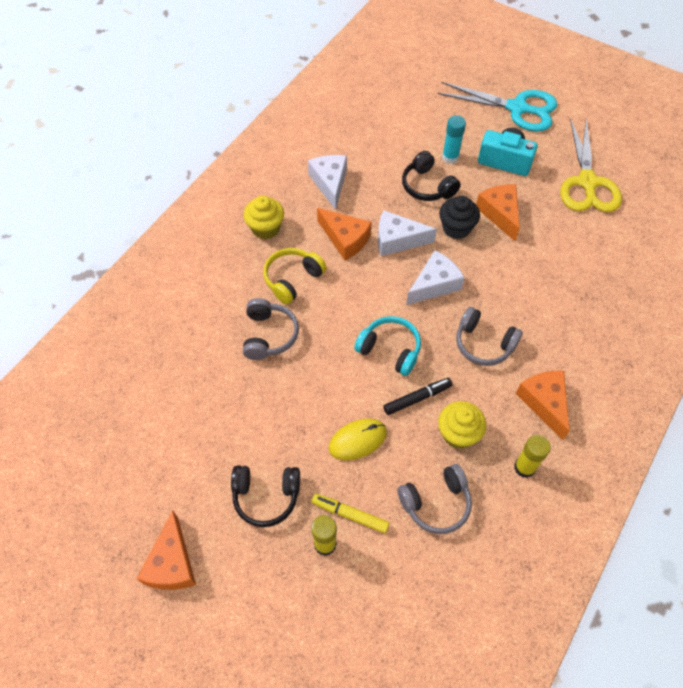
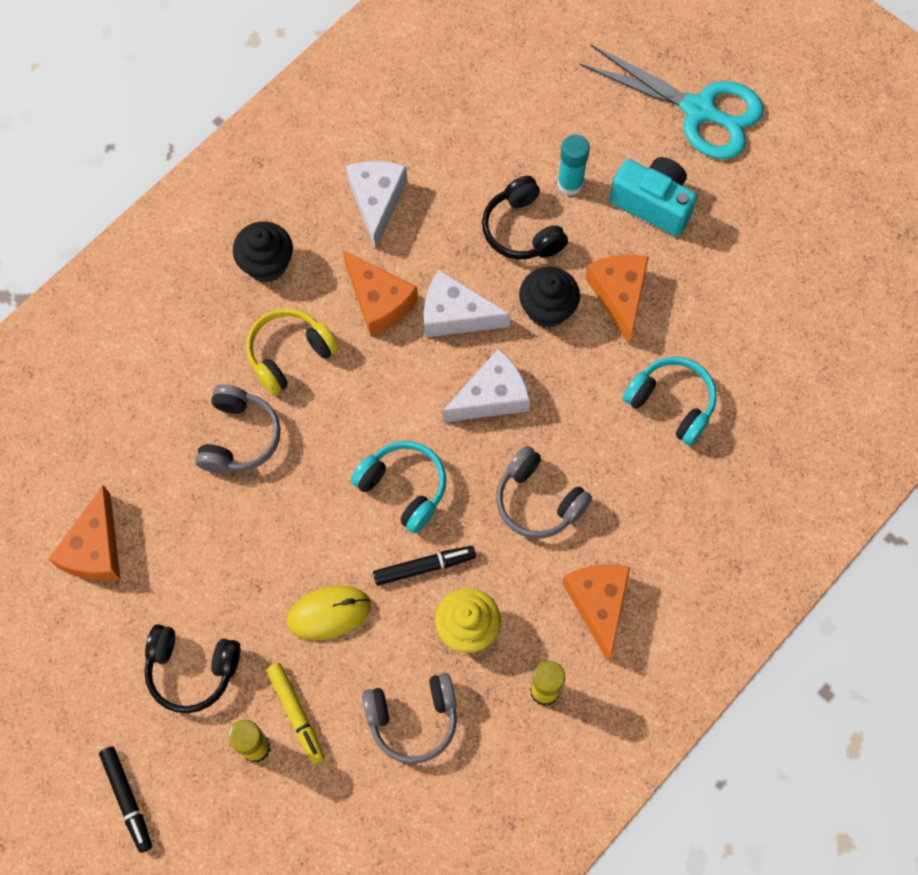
camera: 10 degrees right, 10 degrees up
orange cheese [137,510,196,590] -> orange cheese moved to [49,485,120,581]
yellow cupcake [244,196,284,239] -> black cupcake [233,221,293,282]
yellow marker [312,494,390,533] -> yellow marker turned 150 degrees counterclockwise [267,663,325,764]
yellow scissors [560,118,622,212] -> none
none -> black marker [99,746,152,853]
none -> turquoise headphones [623,357,717,445]

